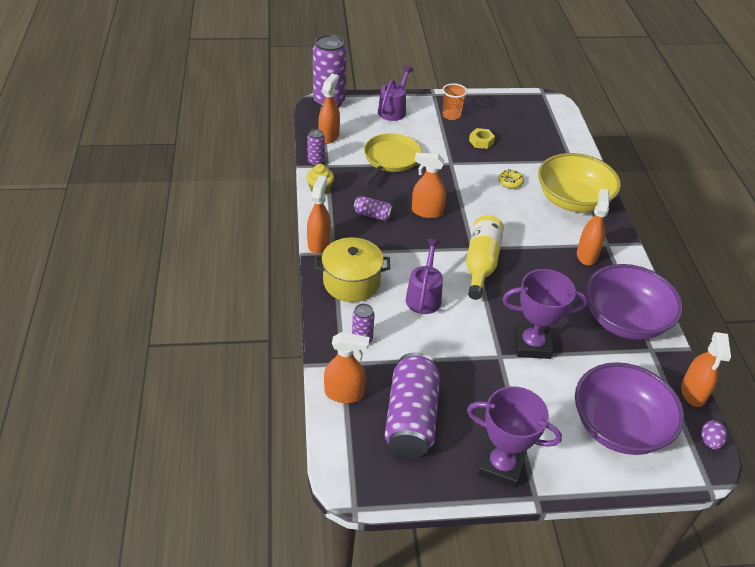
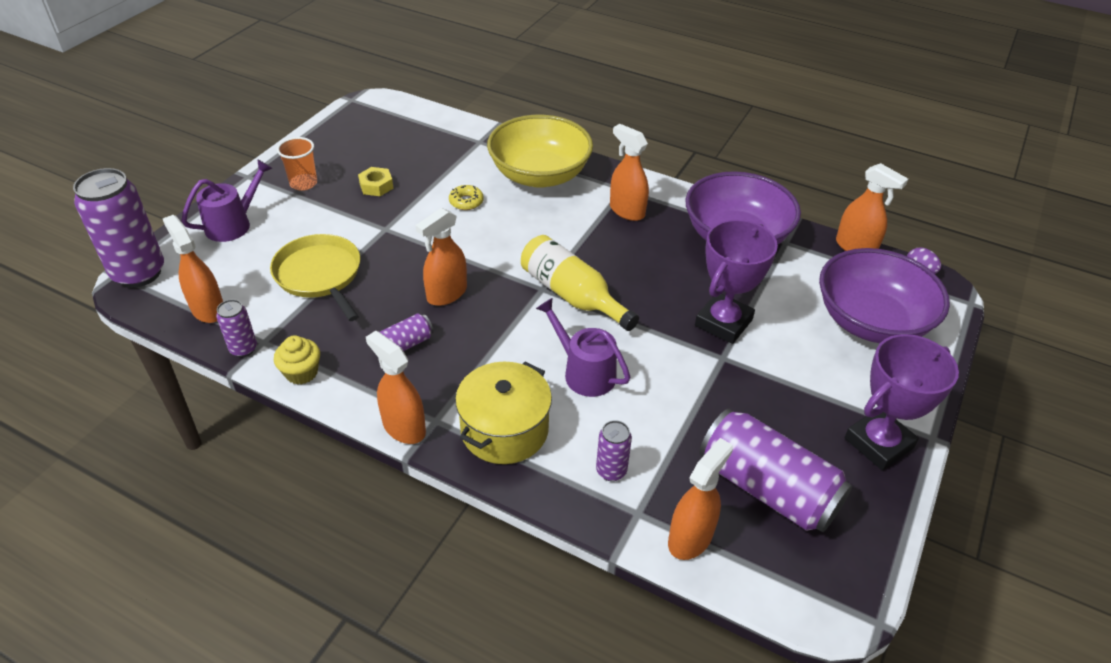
camera: 55 degrees left, 0 degrees up
purple watering can [378,66,414,121] -> purple watering can turned 75 degrees clockwise [181,159,273,242]

